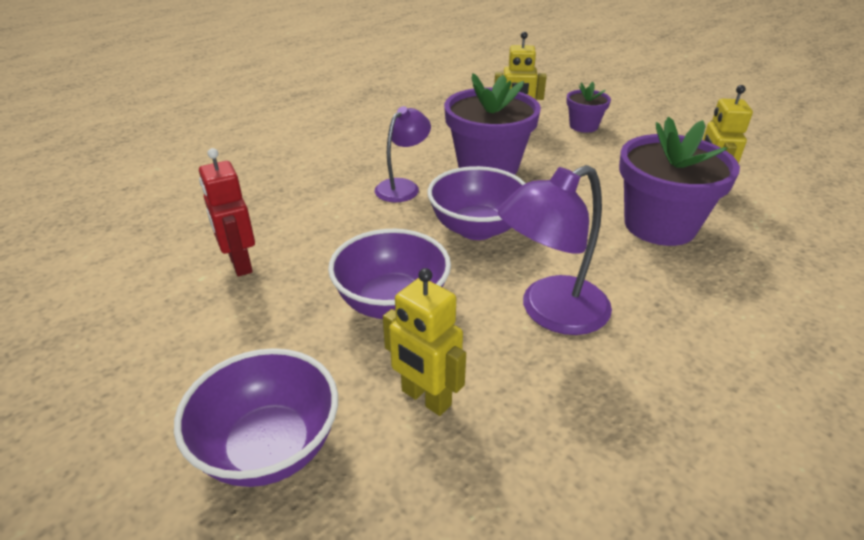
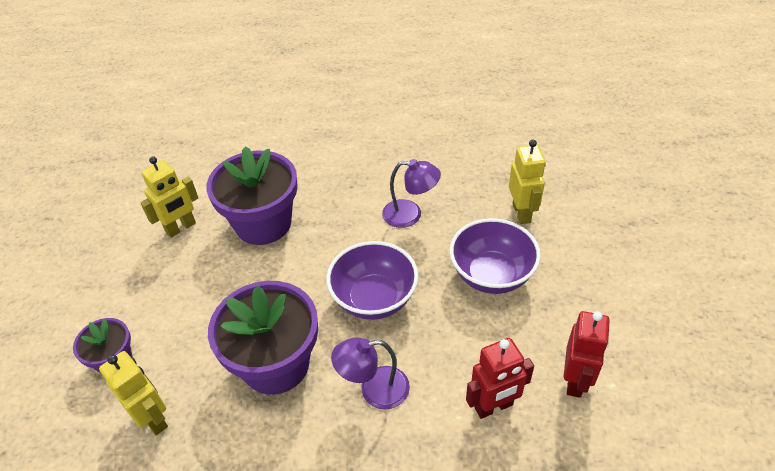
camera: 135 degrees left, 10 degrees up
purple bowl [174,348,338,487] -> none
purple lamp [497,165,612,335] -> purple lamp [382,159,441,228], size x0.66
none -> red robot [466,338,534,419]

